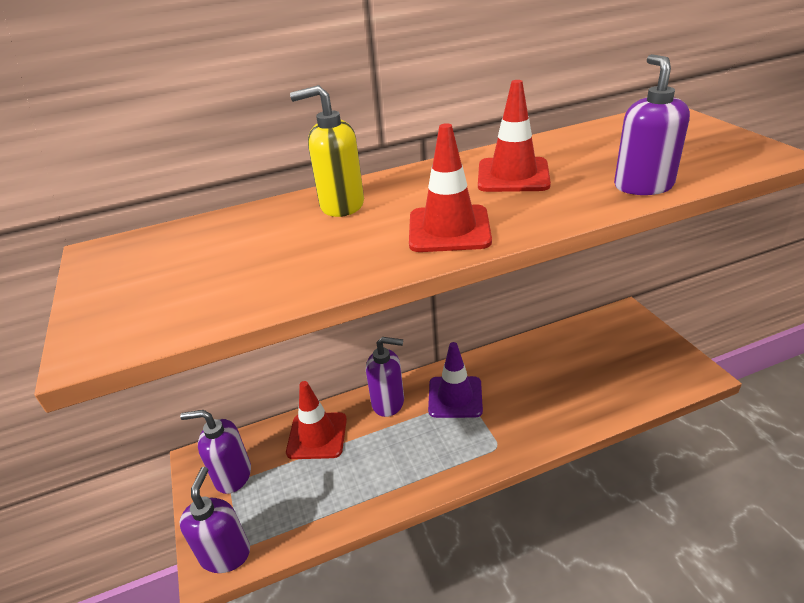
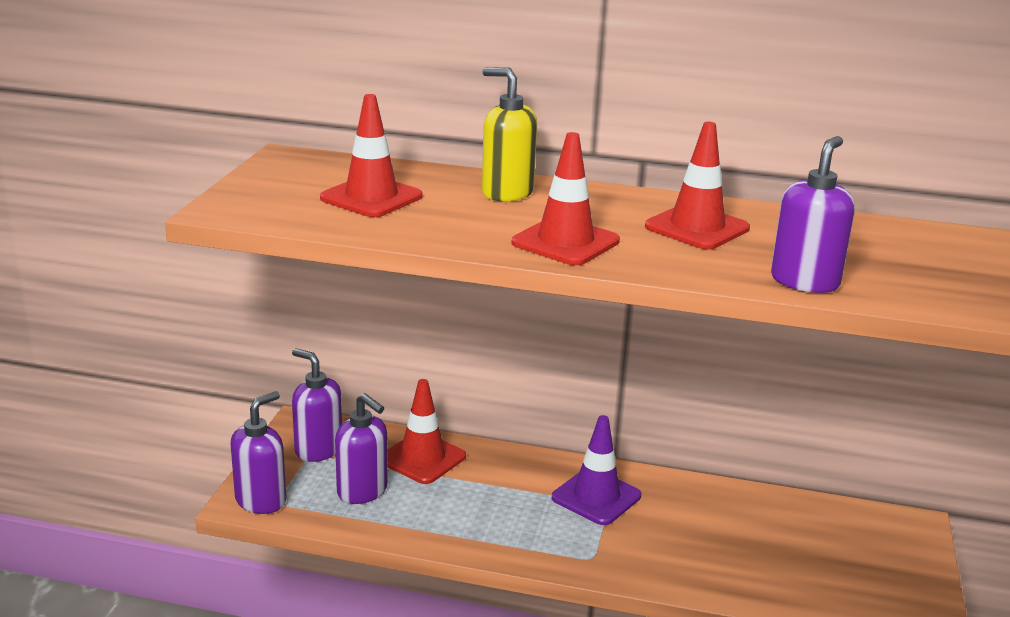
camera: 30 degrees right, 10 degrees down
purple soap dispenser [366,337,404,417] -> purple soap dispenser moved to [335,393,388,504]
none -> red traffic cone [320,94,423,217]

